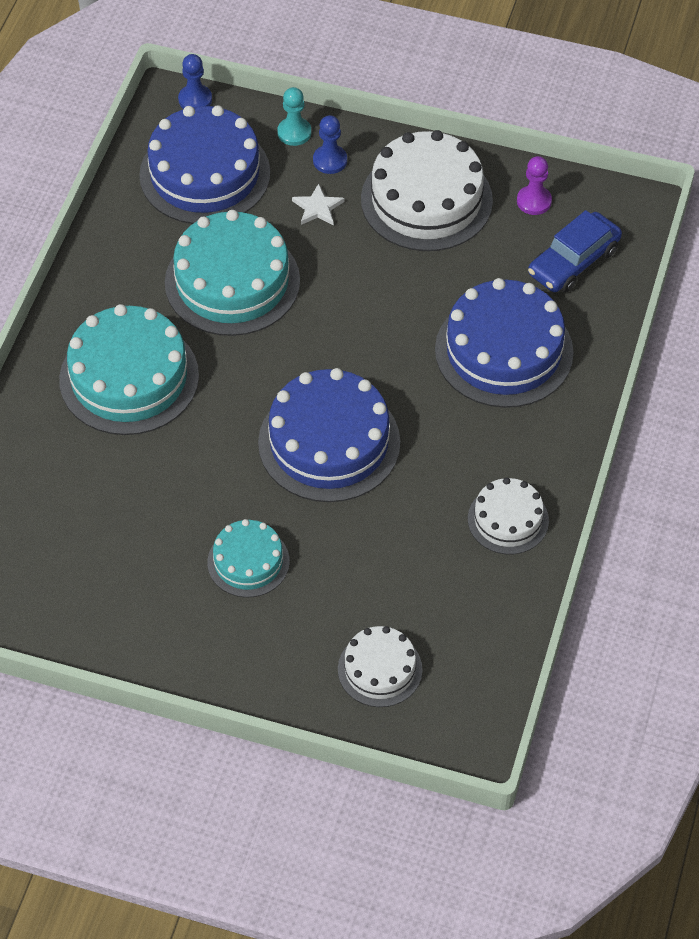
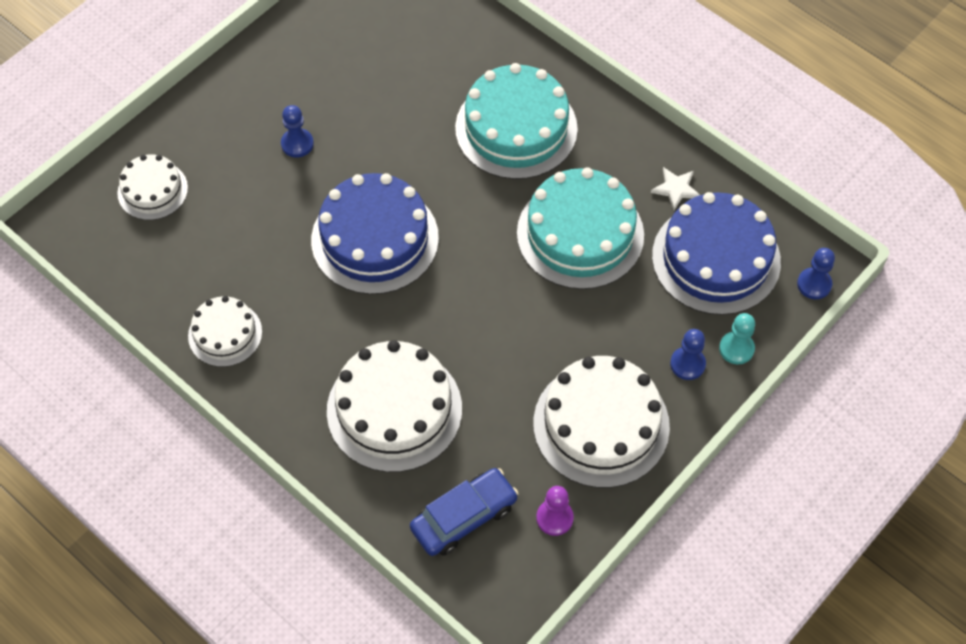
camera: 115 degrees right, 5 degrees up
turquoise cake [207,519,290,597] -> blue pawn [281,105,314,158]
white star [292,183,344,225] -> white star moved to [651,167,700,210]
blue cake [435,278,573,408] -> white cake [327,340,462,472]
blue car [528,210,622,293] -> blue car turned 75 degrees clockwise [410,468,519,556]

